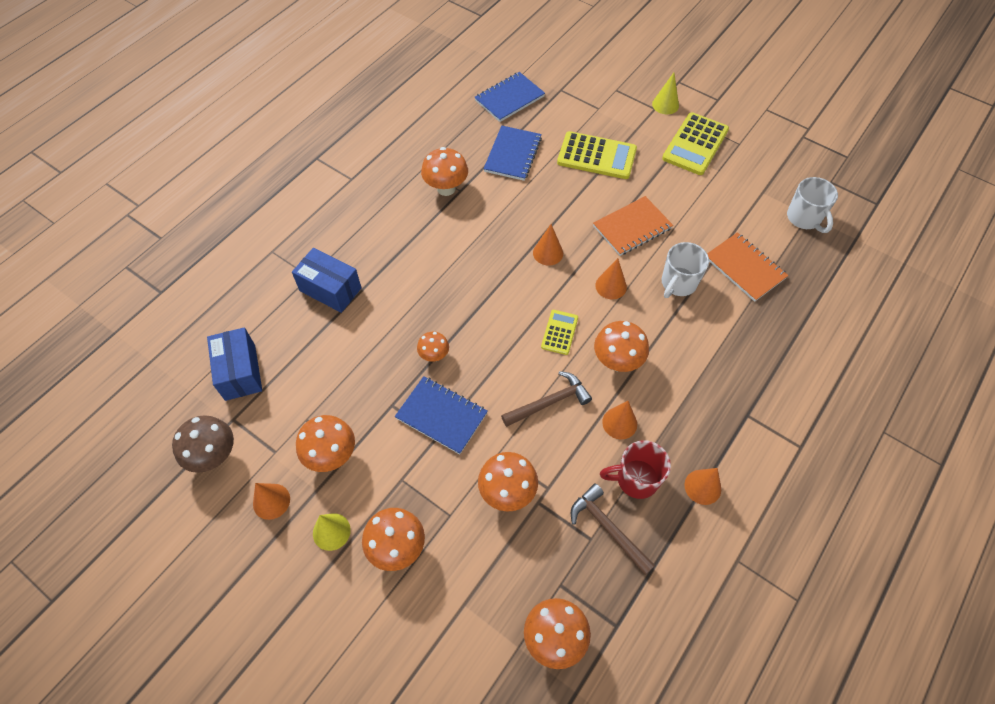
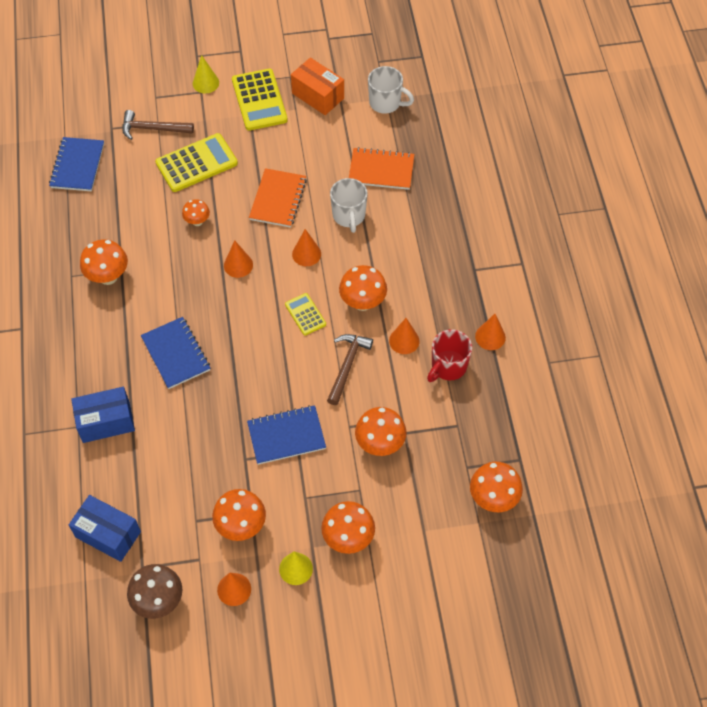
camera: 45 degrees left, 0 degrees up
orange mushroom [417,332,449,362] -> orange mushroom moved to [182,199,210,226]
blue notebook [483,126,542,181] -> blue notebook moved to [141,317,210,389]
brown hammer [571,483,655,575] -> brown hammer moved to [122,110,194,140]
none -> orange box [291,58,344,115]

